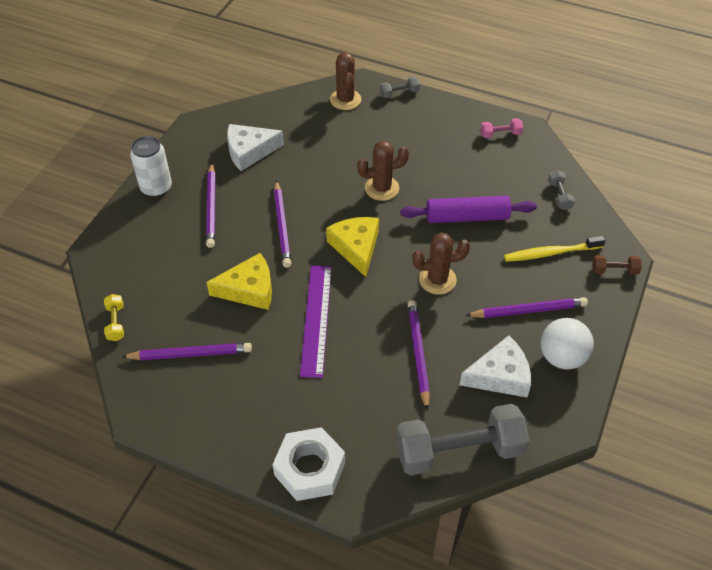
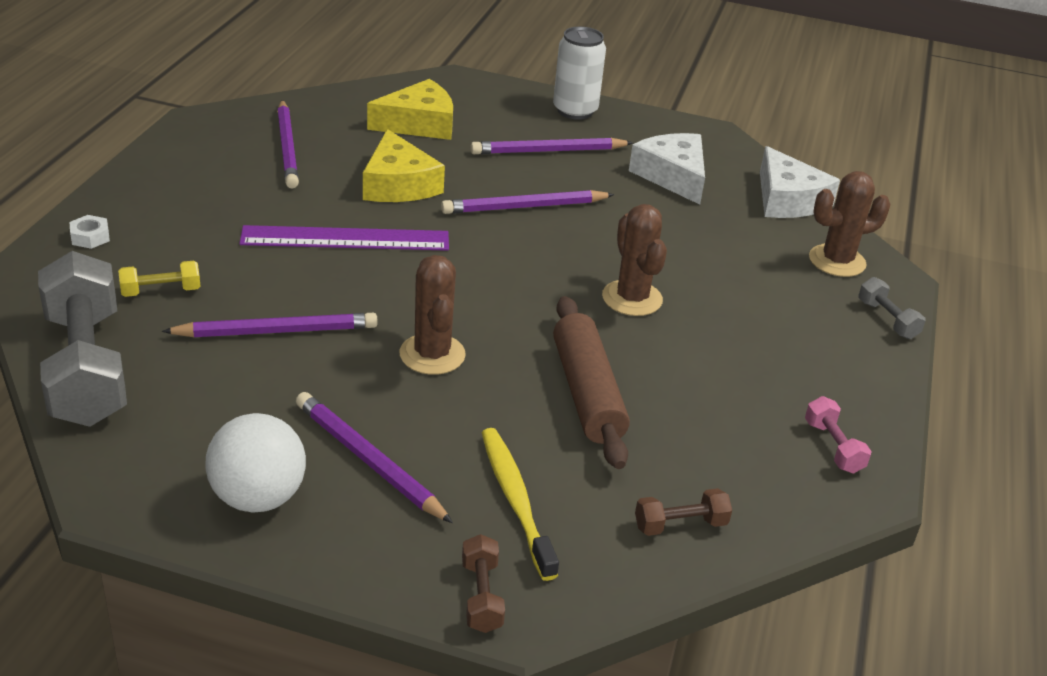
camera: 80 degrees right, 15 degrees down
yellow dumbbell [104,294,124,341] -> yellow dumbbell moved to [118,261,201,297]
white nut [273,427,345,501] -> white nut [69,215,110,249], size x0.42
yellow cheese [326,217,379,277] -> yellow cheese moved to [367,79,453,140]
purple rolling pin [400,196,537,223] -> brown rolling pin [553,296,630,469]
white cheese [460,335,531,397] -> white cheese moved to [760,146,840,218]
purple pencil [465,297,588,318] -> purple pencil turned 150 degrees clockwise [296,392,453,523]
grey dumbbell [548,170,575,210] -> brown dumbbell [635,488,732,536]

